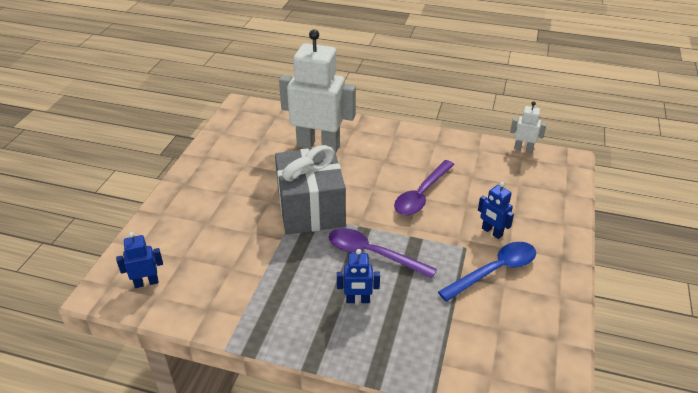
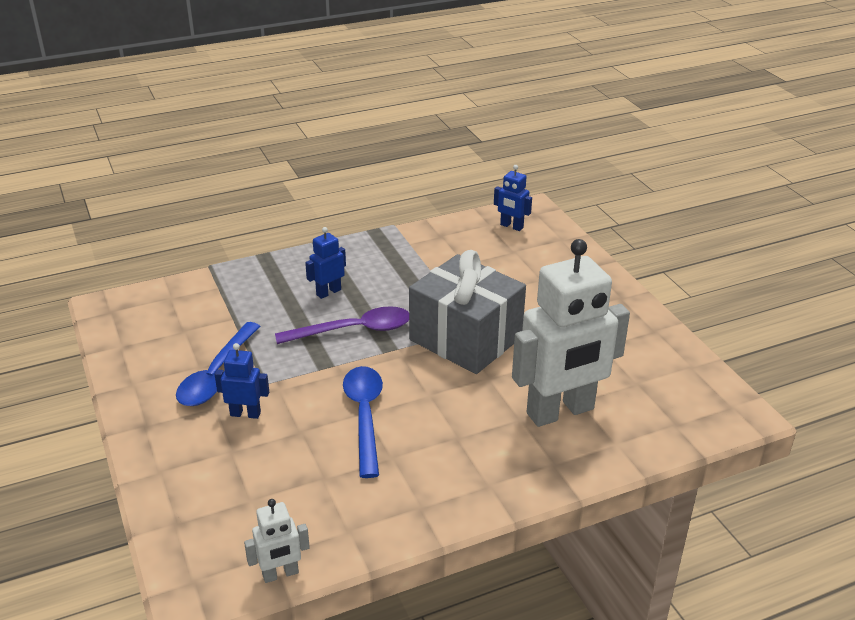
camera: 140 degrees right, 5 degrees down
blue robot [116,232,163,288] -> blue robot turned 90 degrees clockwise [494,165,532,231]
purple spoon [394,160,455,215] -> blue spoon [343,366,383,478]

